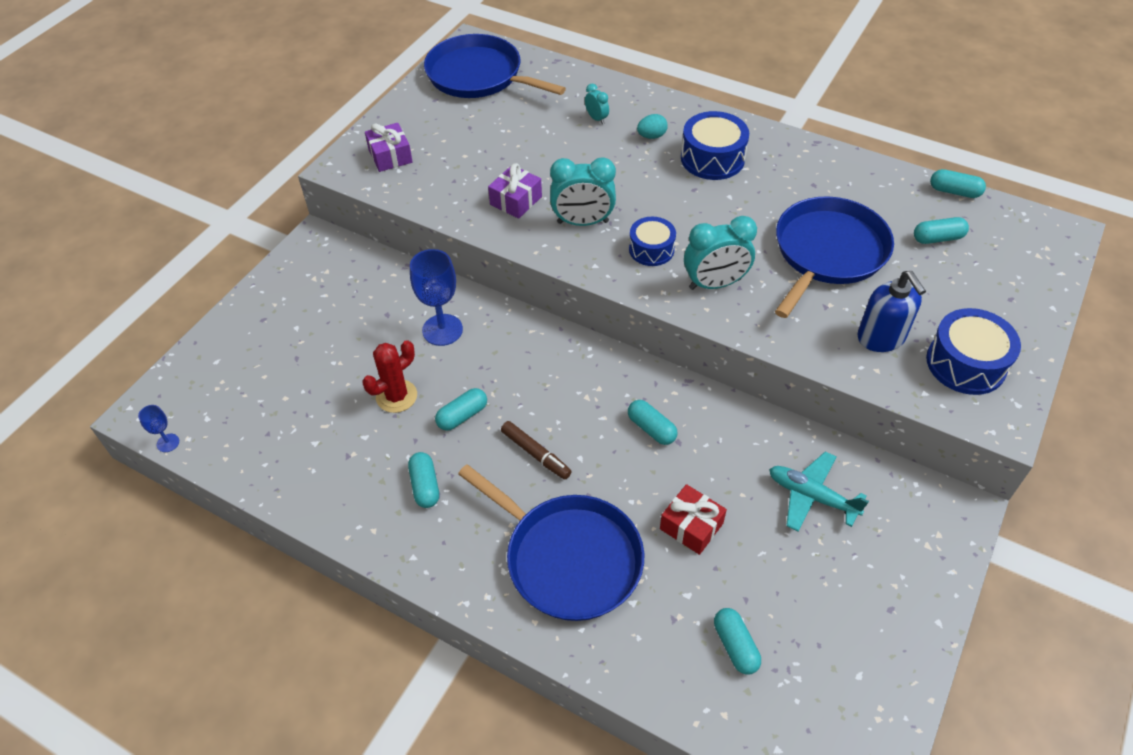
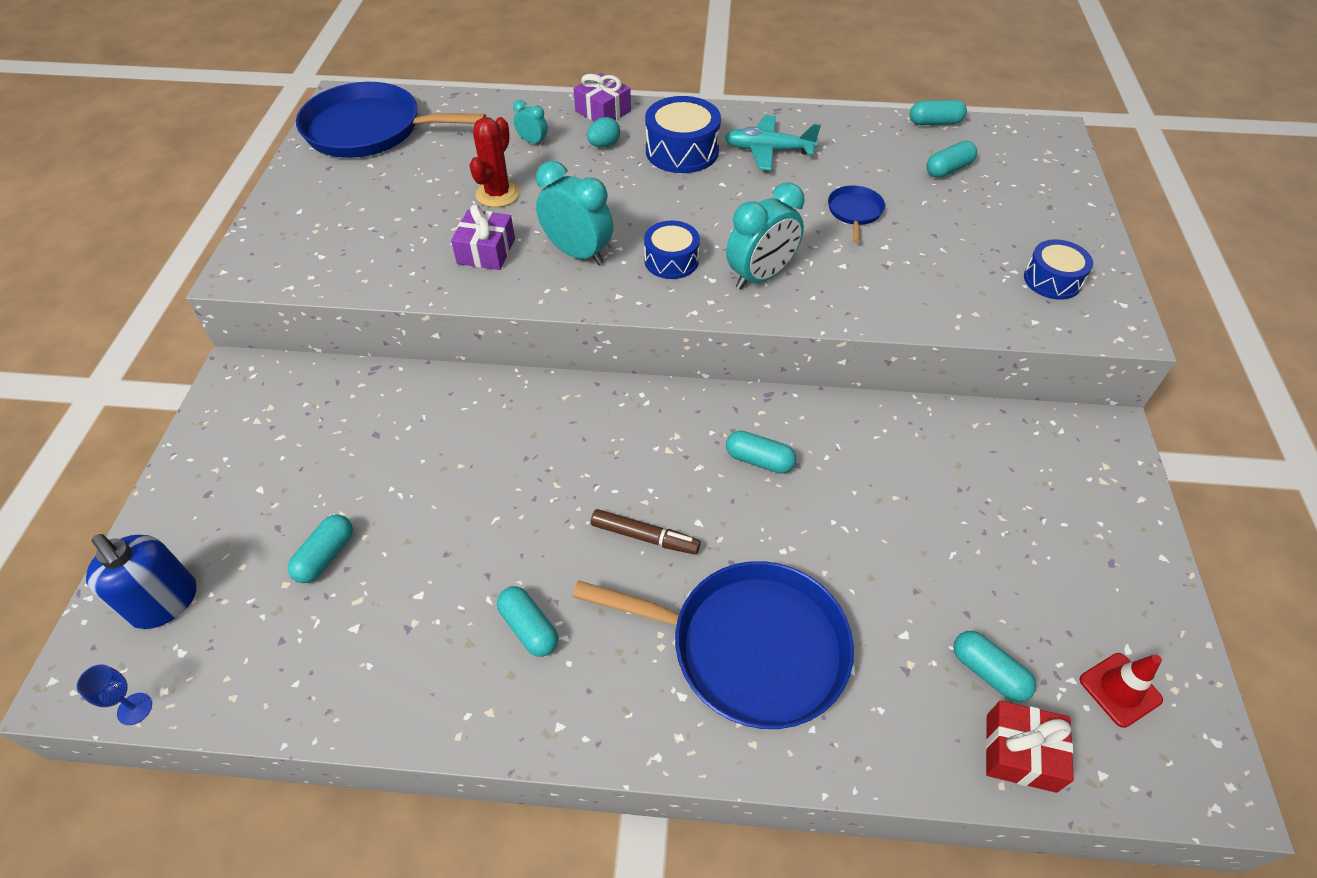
camera: 25 degrees left, 0 degrees up
red cactus [363,340,417,413] -> red cactus moved to [469,117,520,207]
purple gift [365,123,413,172] -> purple gift moved to [574,73,631,122]
blue goblet [410,249,463,346] -> none
turquoise capsule [435,388,487,431] -> turquoise capsule moved to [287,514,353,583]
turquoise clock [550,157,616,226] -> turquoise clock turned 120 degrees counterclockwise [536,161,613,265]
red gift [660,484,727,555] -> red gift moved to [986,701,1074,793]
turquoise plane [769,451,869,532] -> turquoise plane moved to [725,115,821,170]
blue pan [775,196,894,318] -> blue pan [828,185,885,243], size x0.44
blue soap dispenser [857,271,926,352] -> blue soap dispenser moved to [86,534,196,629]
blue drum [926,308,1021,395] -> blue drum [1024,239,1093,300], size x0.65
none -> red traffic cone [1080,653,1163,728]

